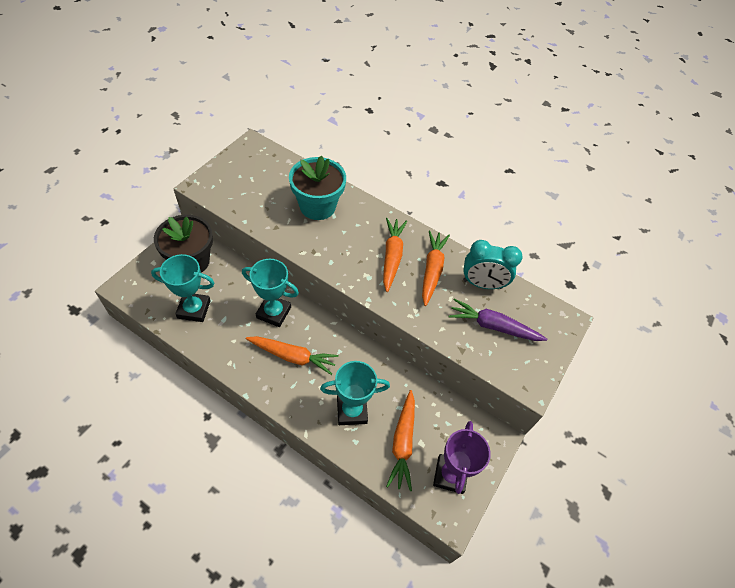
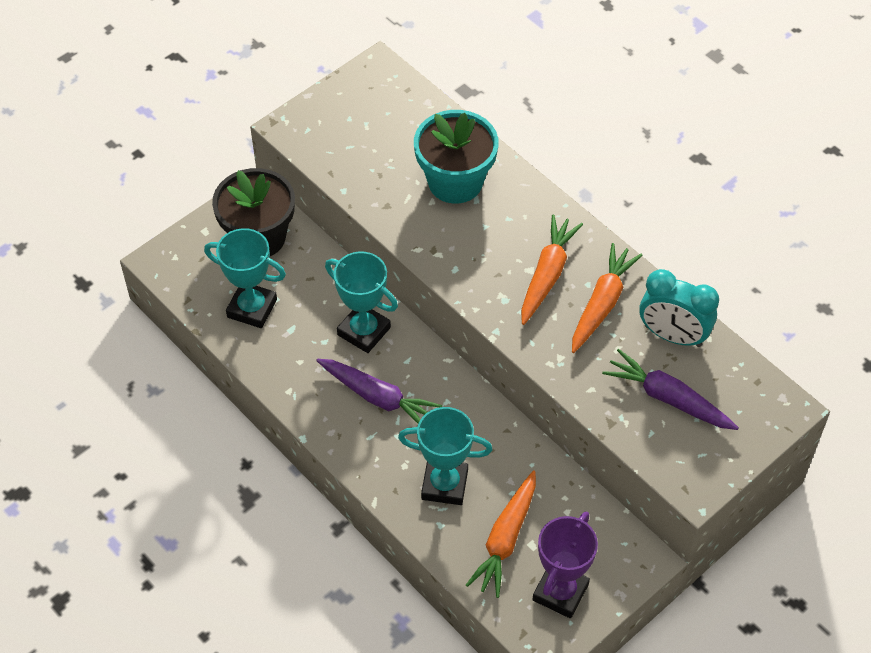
camera: 20 degrees right, 0 degrees up
orange carrot [246,336,339,375] -> purple carrot [316,359,442,423]

